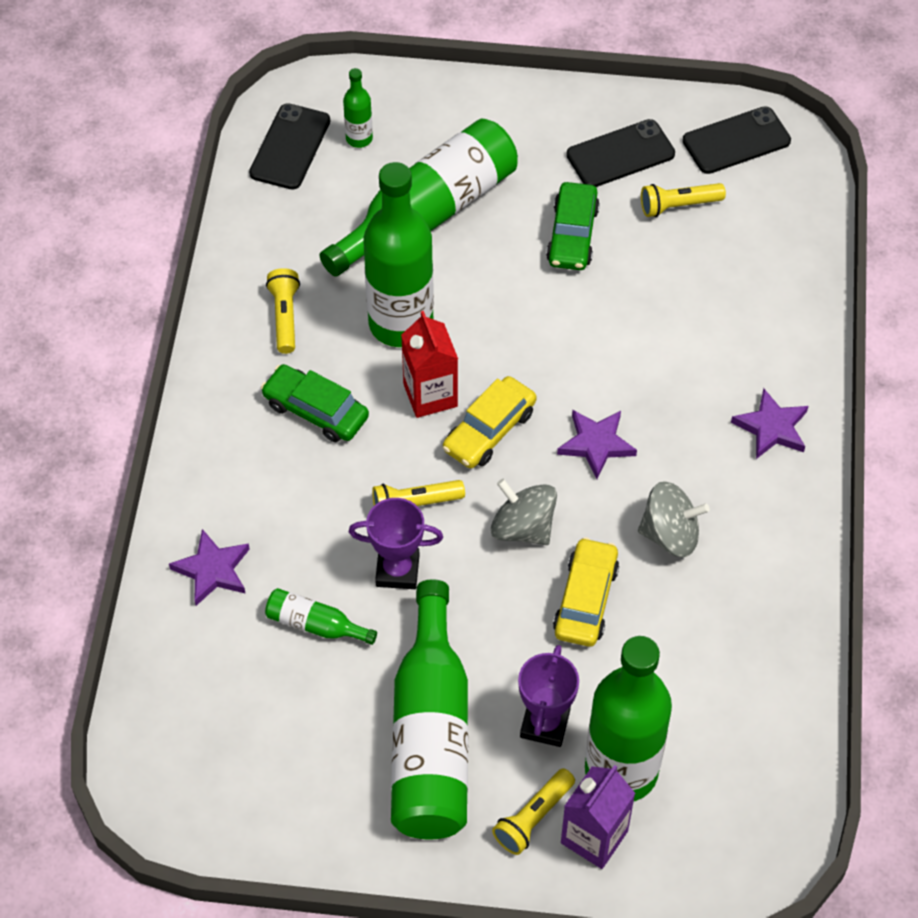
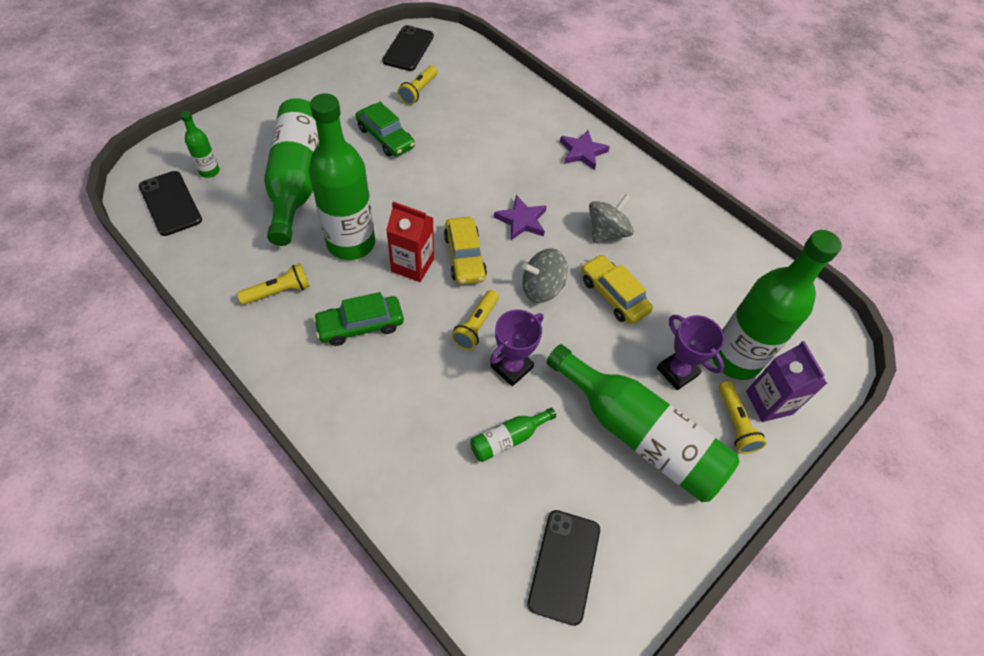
camera: 55 degrees left, 0 degrees up
purple star [169,529,250,606] -> none
yellow flashlight [266,268,300,354] -> yellow flashlight turned 120 degrees clockwise [237,263,310,305]
black phone [566,119,675,187] -> black phone moved to [527,510,600,626]

